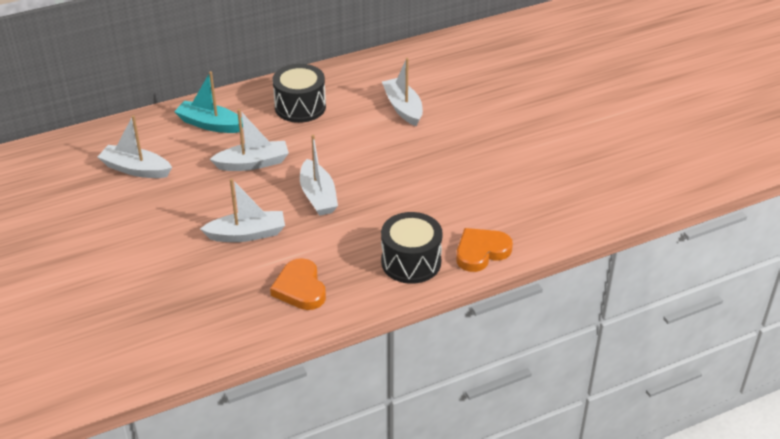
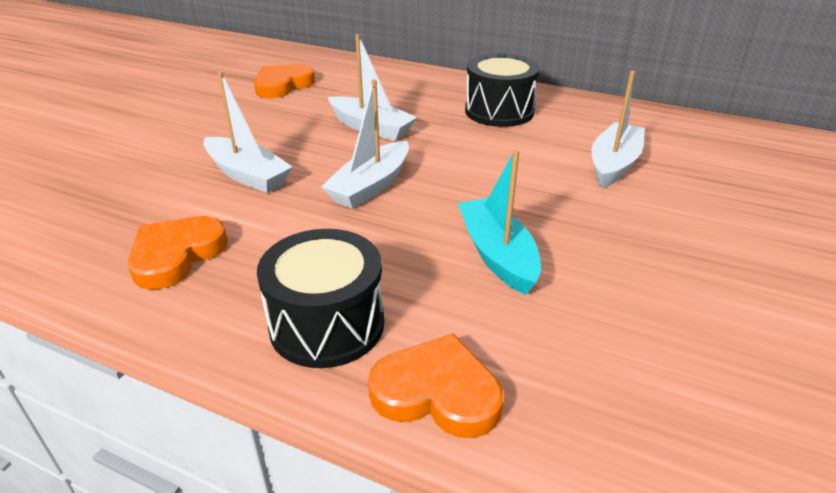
camera: 50 degrees right, 5 degrees down
white boat [98,115,172,178] -> orange heart [254,64,315,98]
turquoise boat [174,71,243,133] -> turquoise boat moved to [458,150,541,295]

